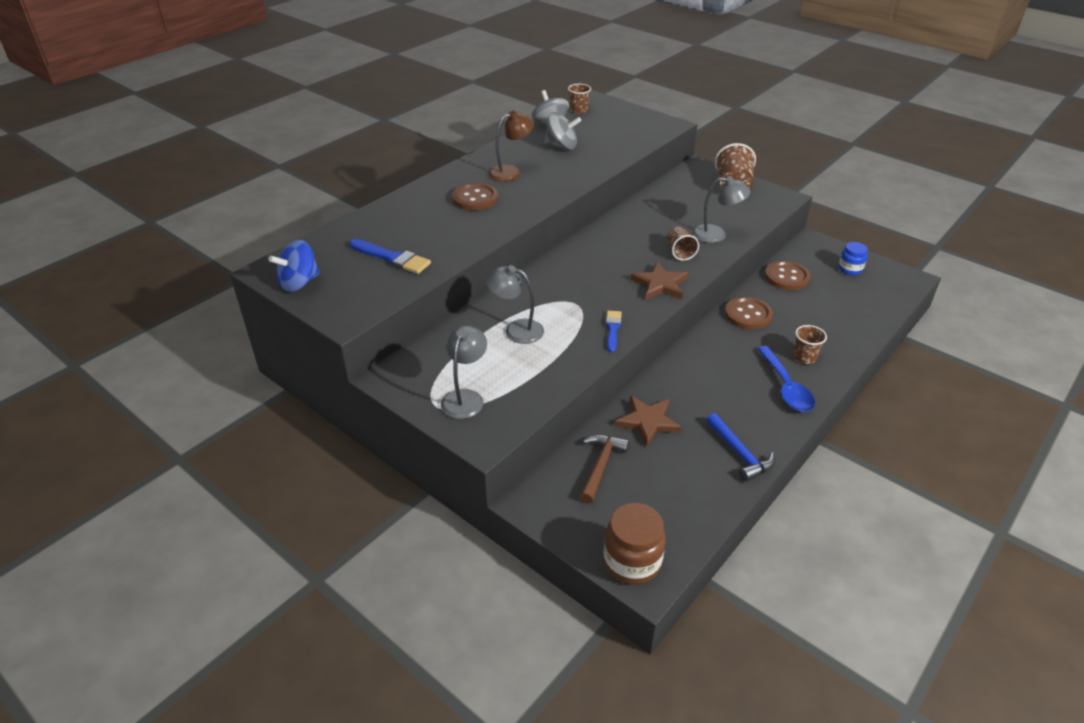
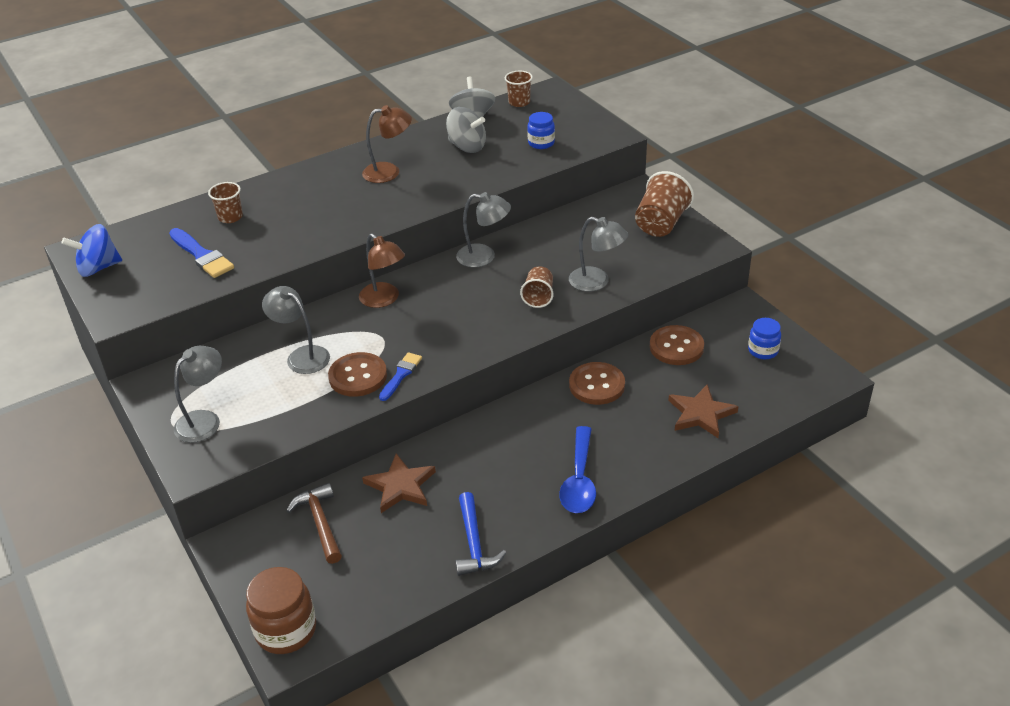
camera: 20 degrees right, 0 degrees up
brown button [452,183,498,211] -> brown button moved to [328,352,387,397]
brown hammer [579,434,629,504] -> brown hammer turned 60 degrees counterclockwise [287,483,342,564]
brown star [630,262,688,299] -> brown star moved to [668,384,739,438]
brown cup [793,325,827,364] -> brown cup moved to [208,182,243,223]
none -> brown lamp [359,233,405,308]
none -> grey lamp [456,192,511,267]
none -> blue jar [527,112,555,149]

